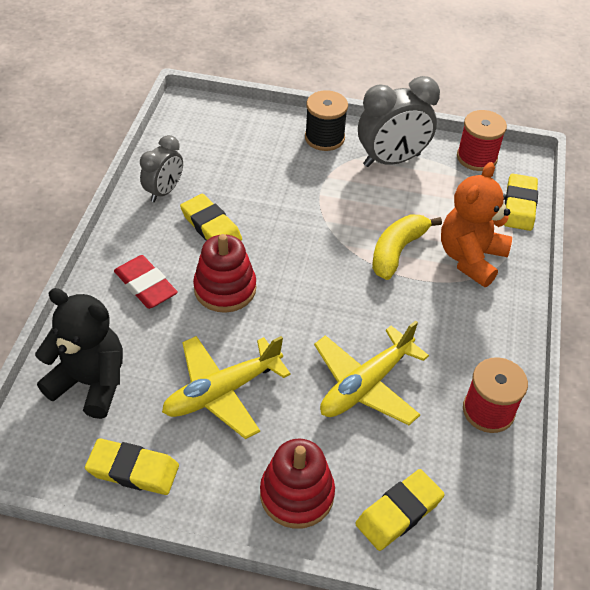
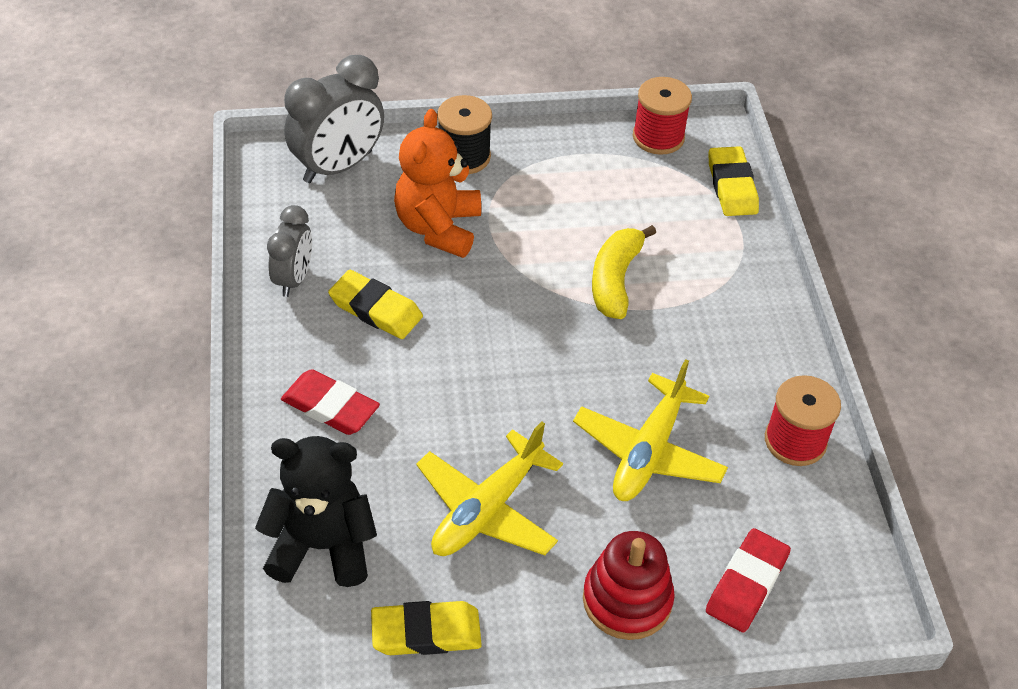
camera: 20 degrees left, 0 degrees up
red stacking toy [193,234,256,313] -> none
yellow eraser [355,469,445,551] -> red eraser [706,528,791,633]
grey clock [358,76,440,167] -> grey clock moved to [284,55,384,183]
orange teddy bear [441,162,512,287] -> orange teddy bear moved to [394,109,481,258]

